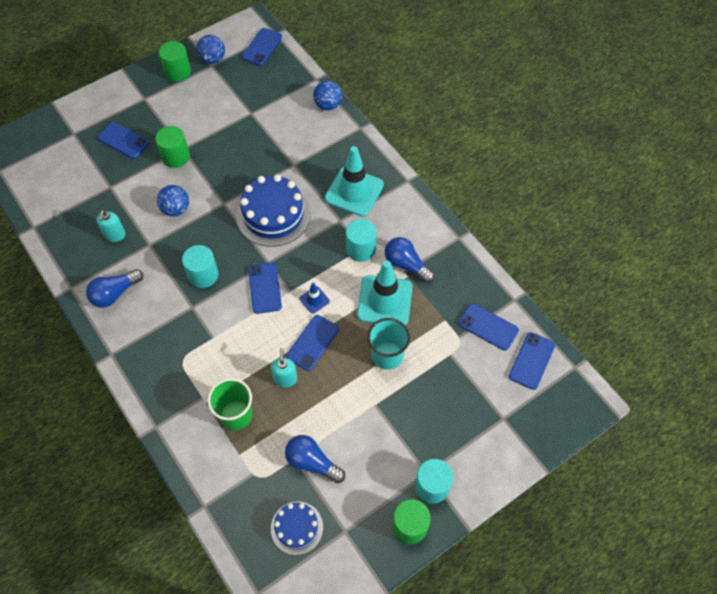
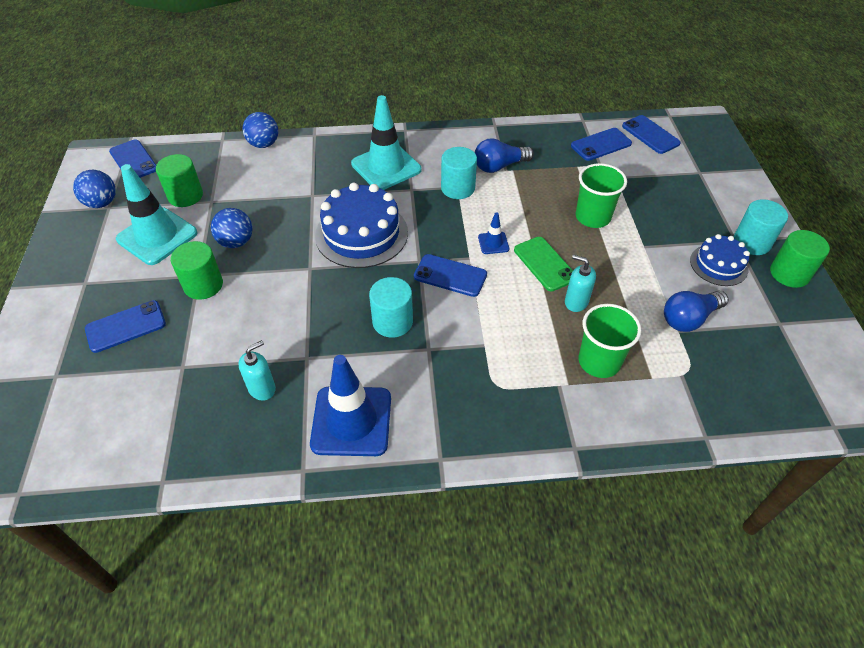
camera: 60 degrees left, 10 degrees down
blue light bulb [86,269,143,308] -> blue traffic cone [310,355,391,456]
turquoise soap dispenser [96,210,126,242] -> turquoise soap dispenser turned 75 degrees counterclockwise [238,340,276,400]
blue ball [157,185,189,217] -> blue ball moved to [211,208,252,248]
green cylinder [159,41,191,82] -> green cylinder moved to [156,154,203,207]
blue cake [271,502,323,555] -> blue cake moved to [690,234,750,286]
blue phone [286,315,339,371] -> green phone [514,237,573,291]
turquoise traffic cone [357,261,413,325] -> turquoise traffic cone moved to [116,164,197,265]
turquoise cup [367,318,410,370] -> green cup [576,163,627,228]

